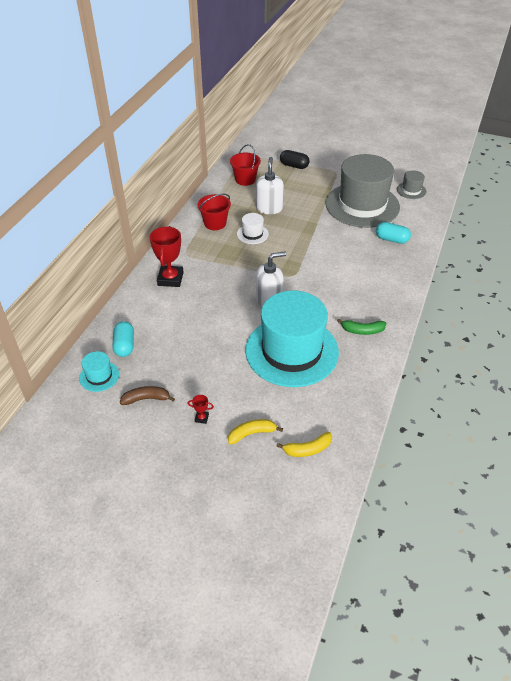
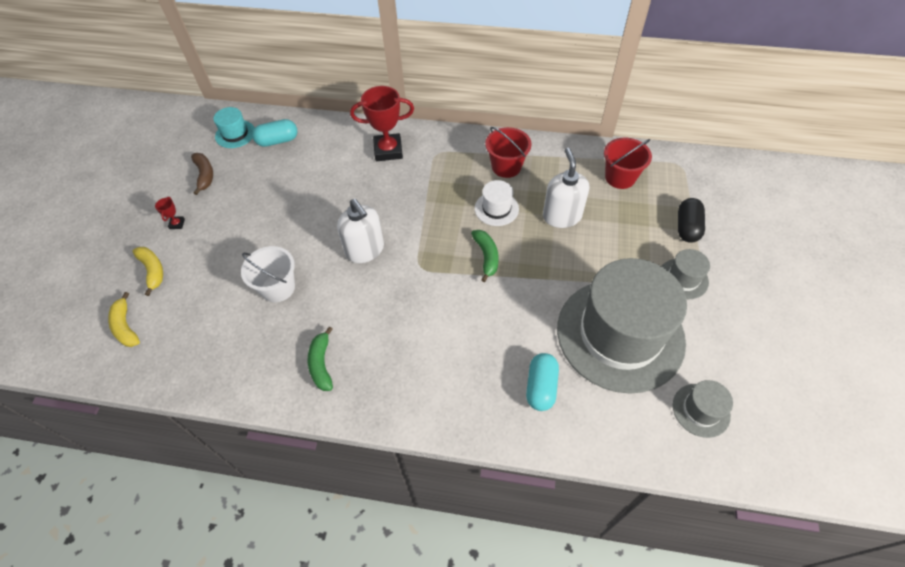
camera: 80 degrees right, 10 degrees up
turquoise hat [245,290,339,387] -> white bucket [241,246,295,302]
white soap dispenser [256,157,284,214] -> white soap dispenser turned 90 degrees counterclockwise [543,148,589,228]
none -> green banana [471,230,499,282]
none -> grey hat [661,249,710,299]

